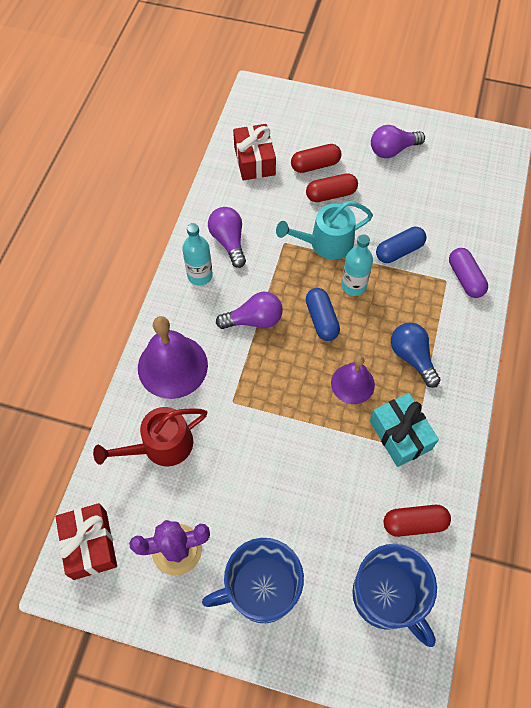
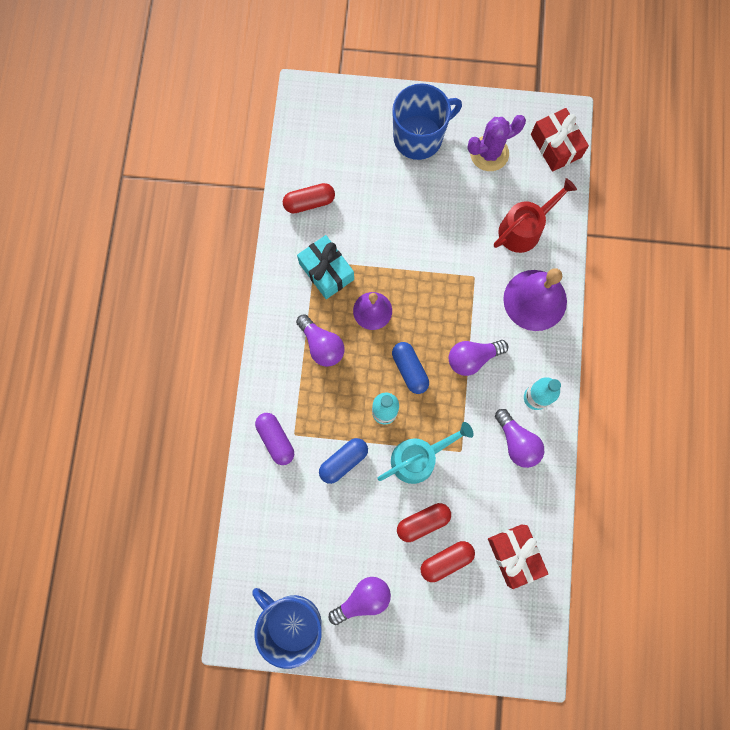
camera: 170 degrees right, 15 degrees up
blue mug [352,544,437,647] -> blue mug moved to [252,588,322,669]
blue light bulb [391,322,441,388] -> purple light bulb [296,314,345,367]

